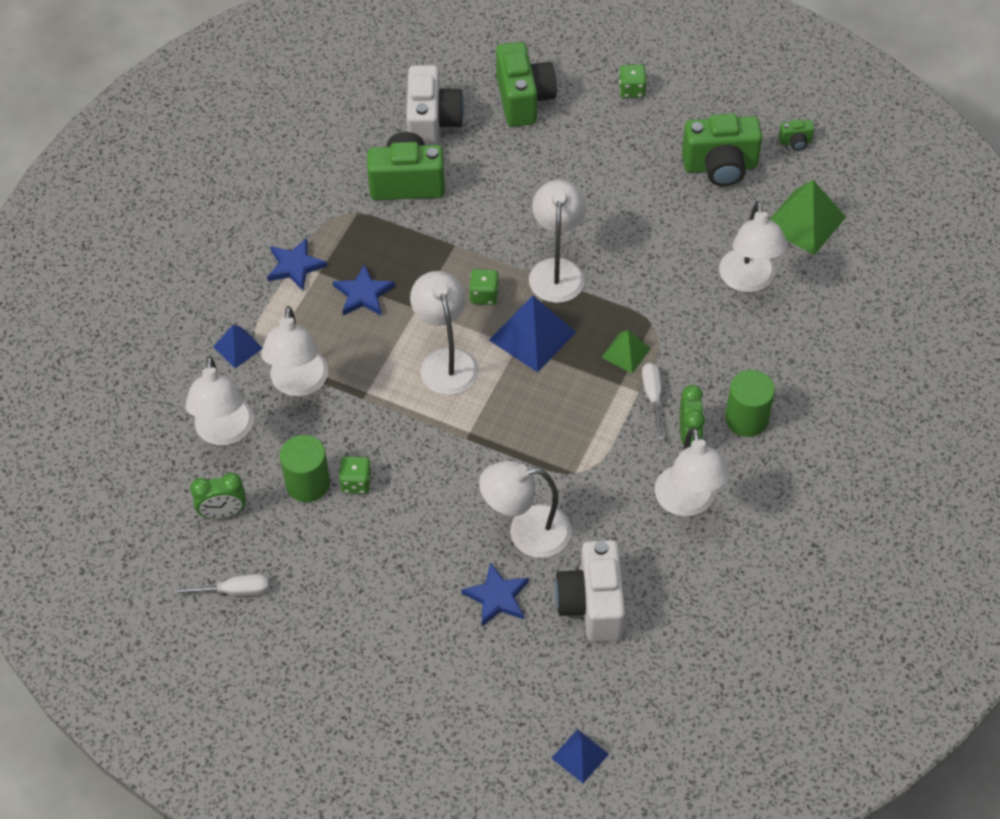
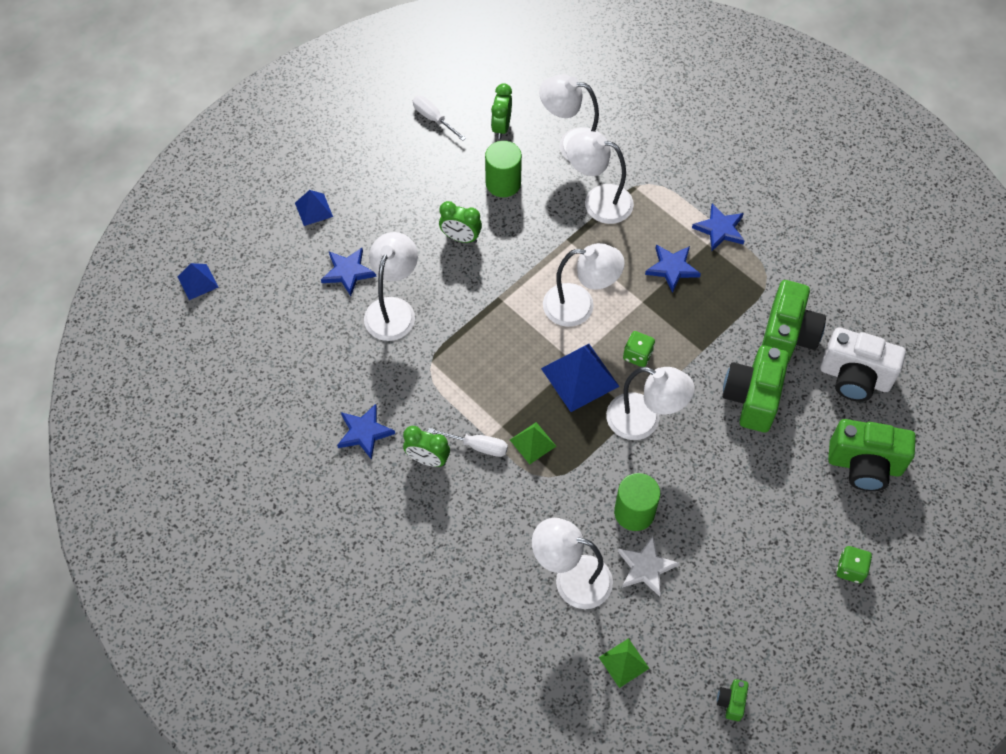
camera: 110 degrees right, 5 degrees up
white screwdriver [173,574,269,596] -> white screwdriver turned 120 degrees clockwise [413,96,466,141]
blue pyramid [213,325,263,368] -> blue pyramid moved to [295,190,333,226]
green dice [339,456,372,494] -> none
white camera [555,540,625,642] -> none
white lamp [655,427,730,517] -> blue star [337,404,395,460]
green camera [682,114,762,186] -> green camera moved to [722,346,789,432]
green cylinder [725,370,775,437] -> green cylinder moved to [614,473,660,531]
green pyramid [769,180,846,255] -> green pyramid [599,638,650,688], size x0.57
none -> green clock [439,201,482,243]
none -> white star [618,536,679,597]

